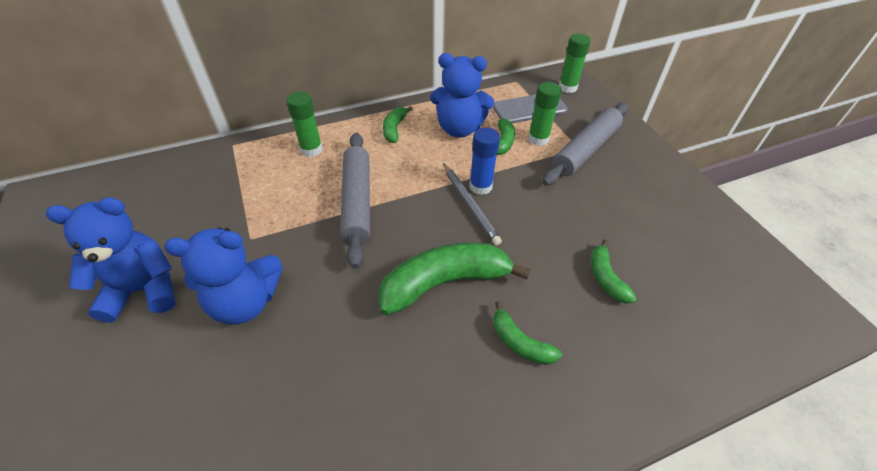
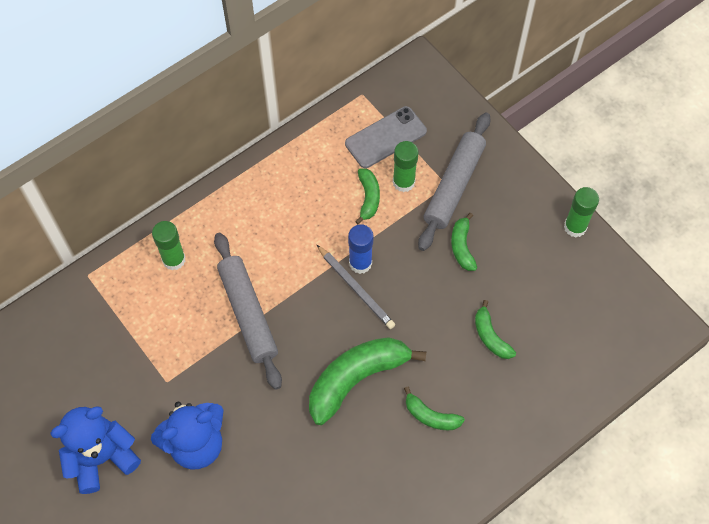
camera: 15 degrees left, 15 degrees up
green banana [383,106,413,143] -> green banana moved to [451,213,477,271]
blue teddy bear [430,53,494,138] -> none
green glue stick [559,34,591,93] -> green glue stick moved to [564,187,599,237]

